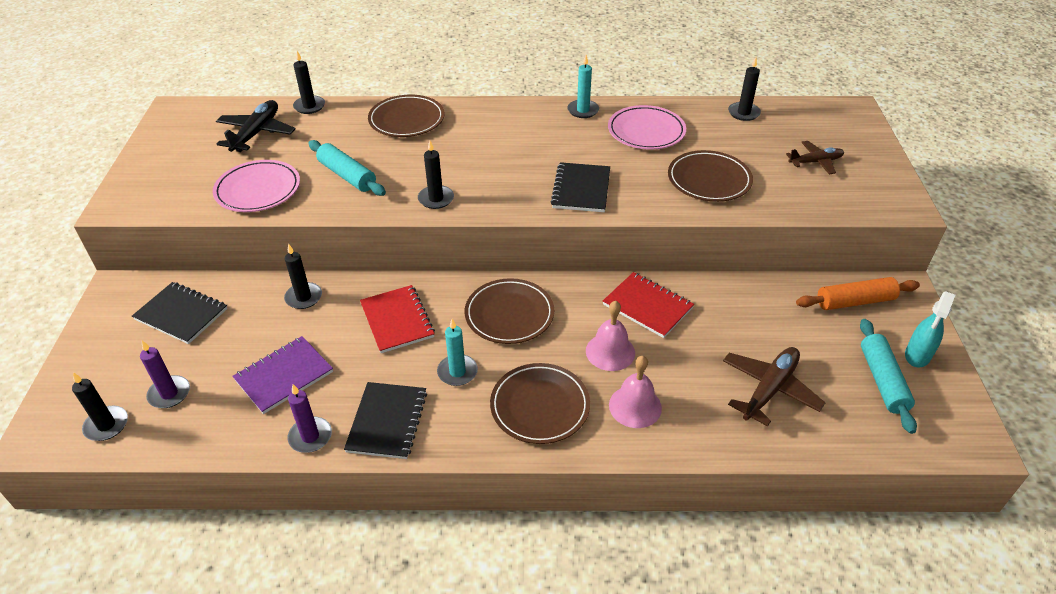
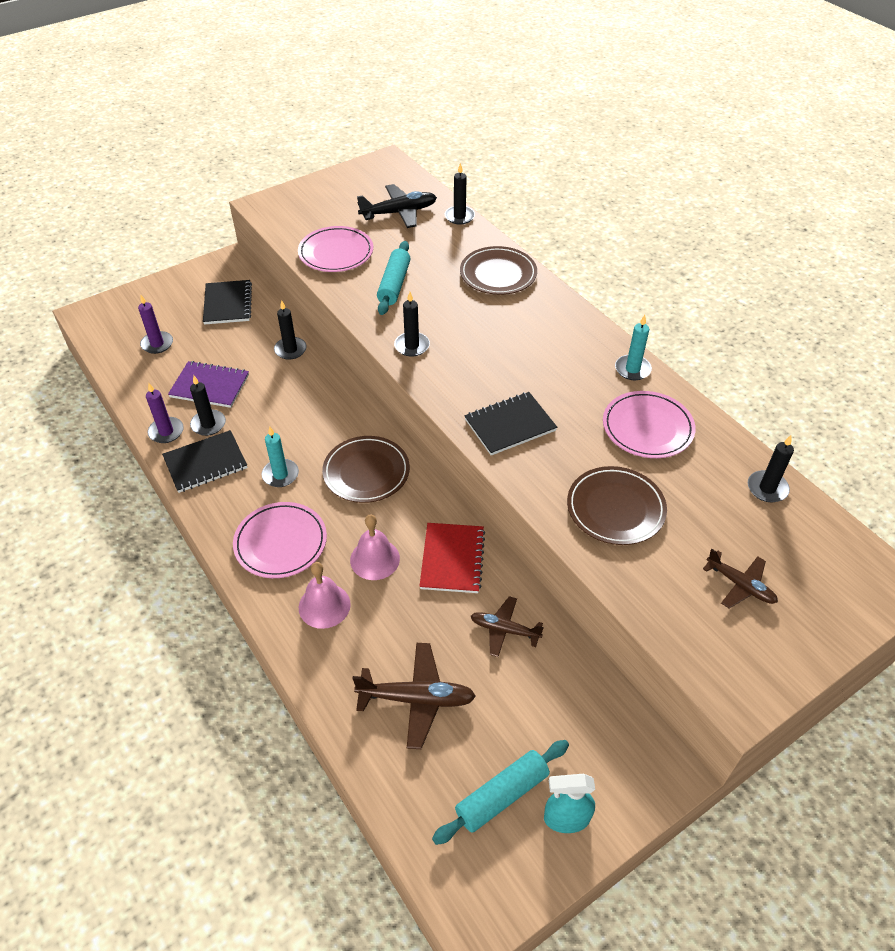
camera: 55 degrees right, 5 degrees up
black candle [72,373,128,441] -> black candle moved to [190,376,226,436]
red notebook [360,285,435,353] -> none
brown plate [490,363,590,444] -> pink plate [233,502,327,578]
orange rolling pin [796,277,920,310] -> none
none -> brown plane [471,596,544,657]

